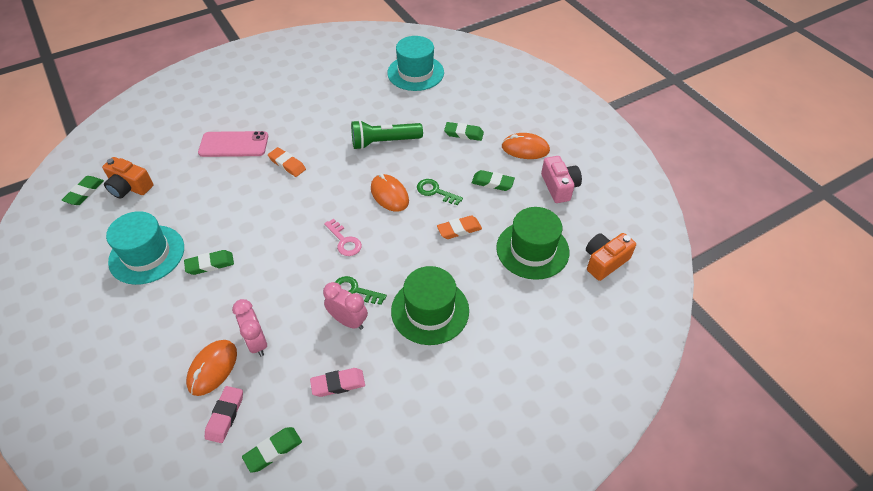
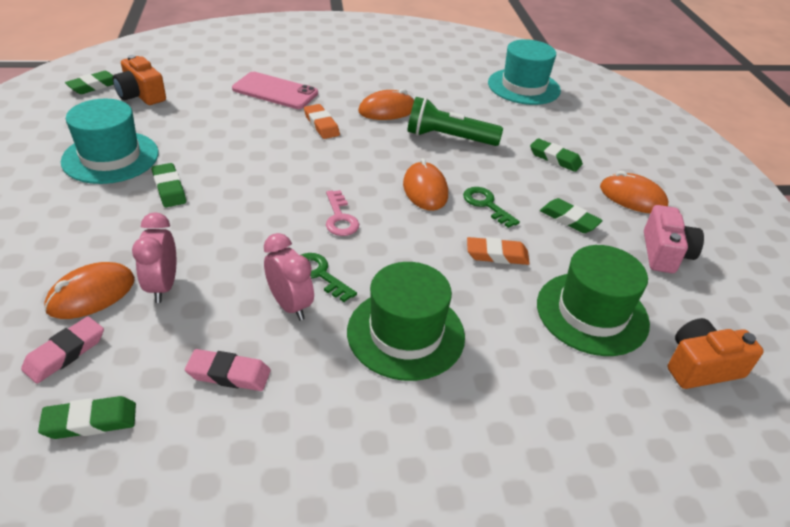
camera: 20 degrees right, 10 degrees down
green eraser [184,250,234,275] -> green eraser turned 60 degrees clockwise [152,163,186,207]
none -> orange mouse [358,89,414,120]

